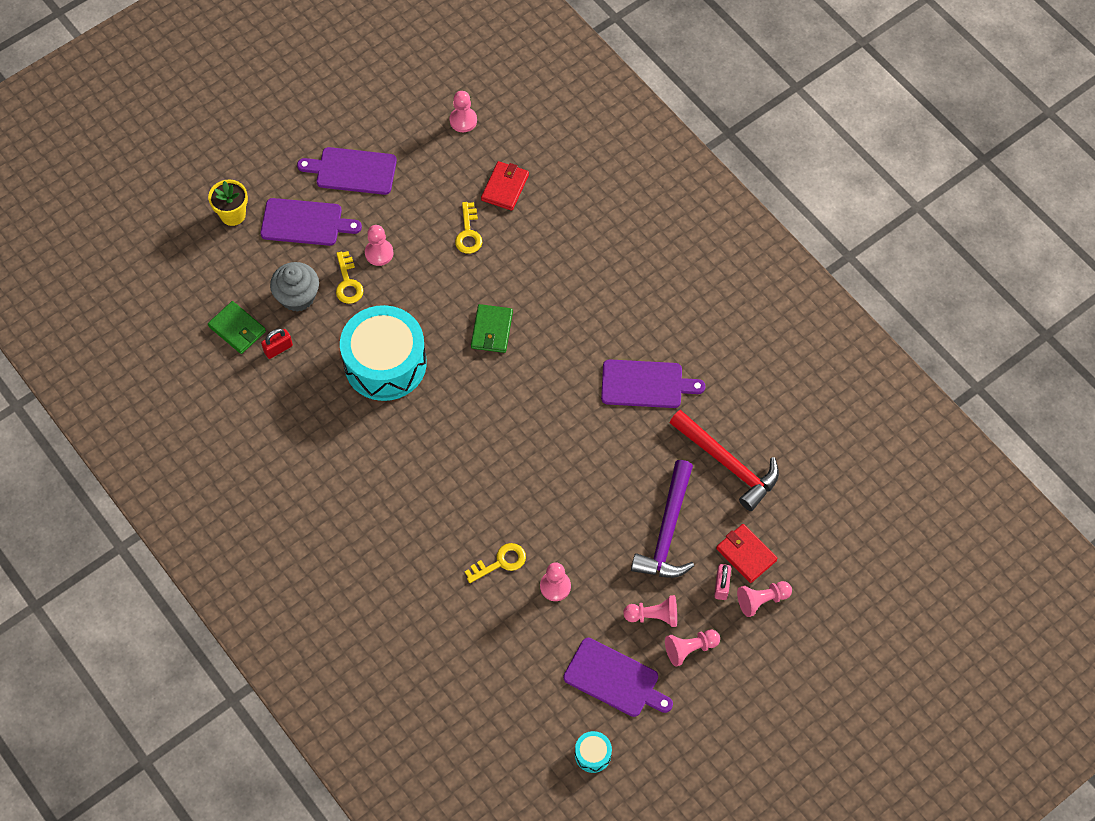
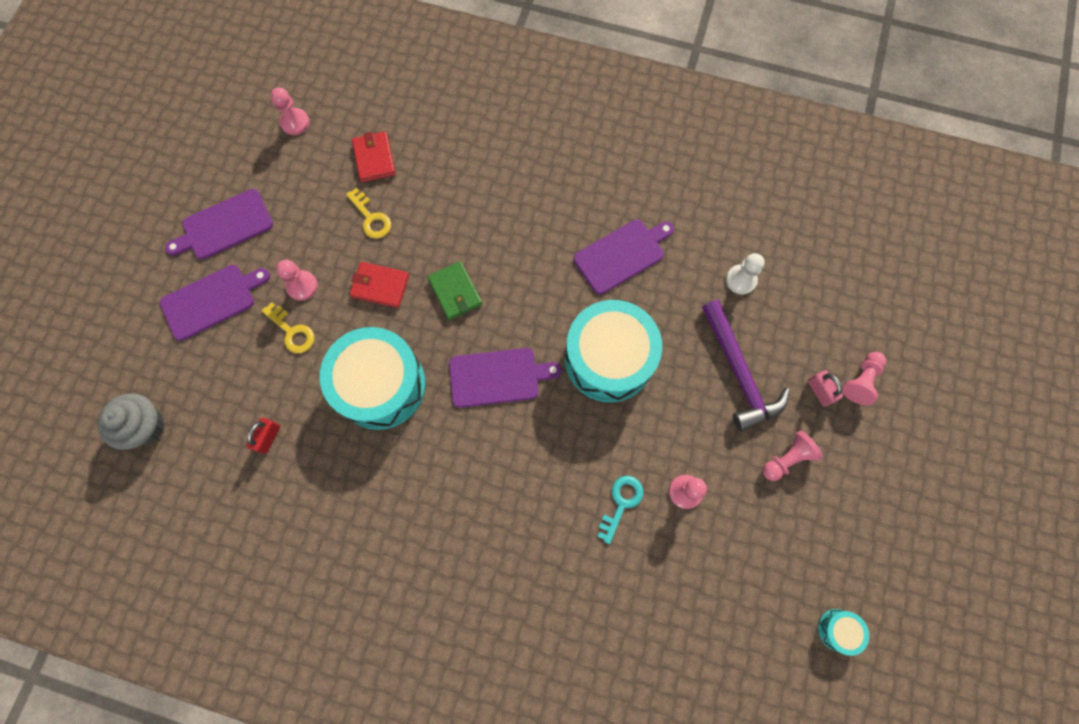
camera: 35 degrees left, 10 degrees up
yellow flower pot [208,179,248,226] -> none
green wallet [208,301,266,354] -> none
grey cupcake [270,262,319,312] -> grey cupcake moved to [98,394,165,450]
yellow key [465,543,526,583] -> turquoise key [597,476,643,544]
purple cutting board [563,638,673,717] -> purple cutting board moved to [449,348,562,408]
pink pawn [665,630,720,667] -> none
red hammer [670,410,779,511] -> white pawn [726,253,765,295]
red wallet [716,524,777,583] -> red wallet moved to [350,262,409,308]
none -> turquoise drum [565,300,662,402]

